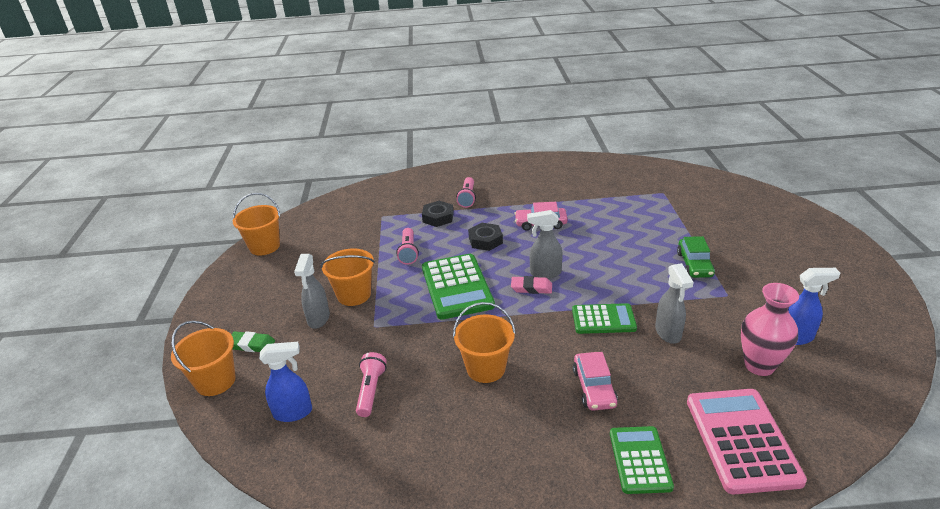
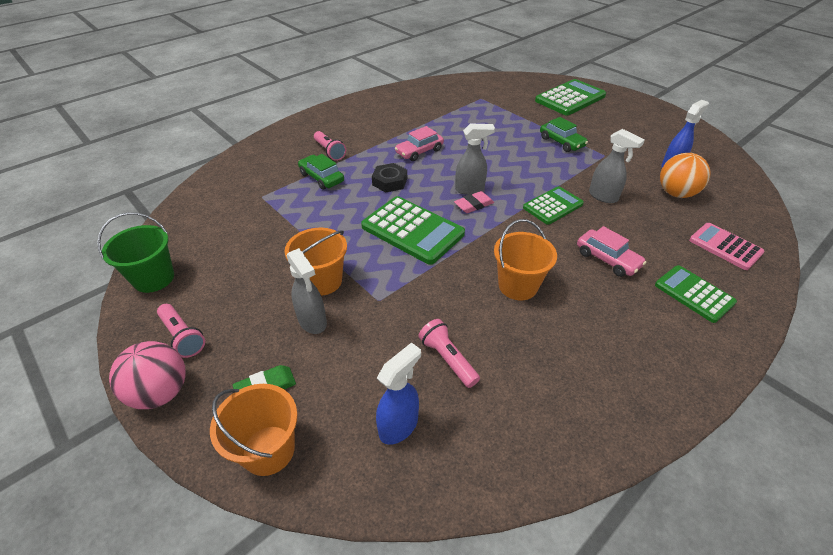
camera: 40 degrees left, 10 degrees up
orange bucket [233,193,280,255] -> green bucket [97,212,174,293]
pink flashlight [396,228,419,265] -> pink flashlight moved to [157,304,205,358]
black nut [422,201,454,227] -> green car [298,154,344,190]
grey spray bottle [527,210,563,279] -> grey spray bottle turned 150 degrees counterclockwise [455,123,495,195]
pink calculator [687,389,807,494] -> pink calculator [689,223,765,270], size x0.63
pink vase [741,283,799,376] -> orange ball [660,153,711,198]
none -> pink ball [109,341,186,409]
none -> green calculator [535,79,606,115]

